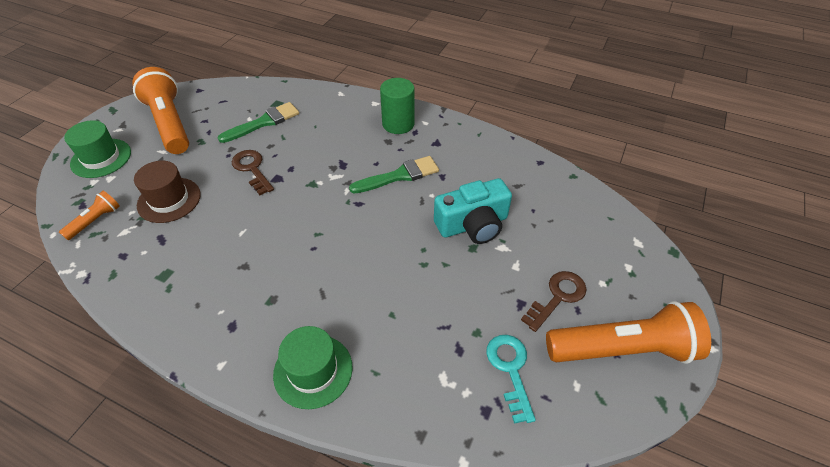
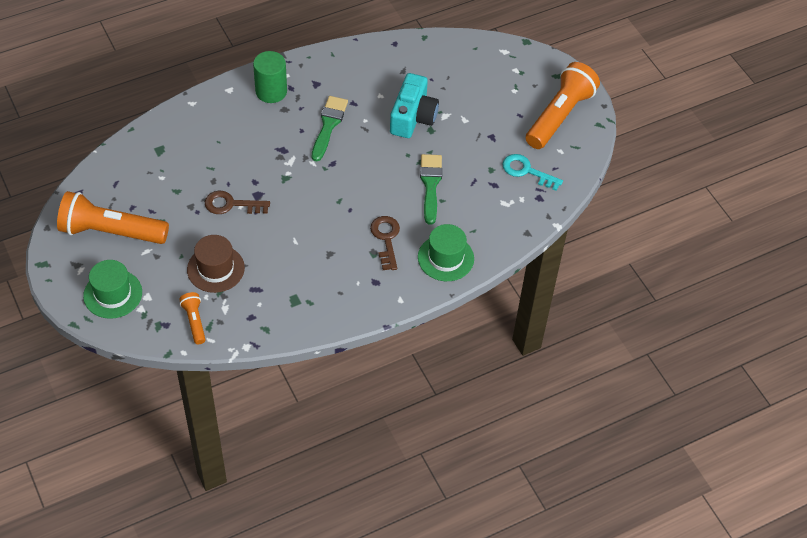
camera: 55 degrees left, 5 degrees up
green brush [218,102,299,143] -> green brush moved to [420,154,442,225]
brown key [521,271,587,332] -> brown key moved to [370,216,400,270]

